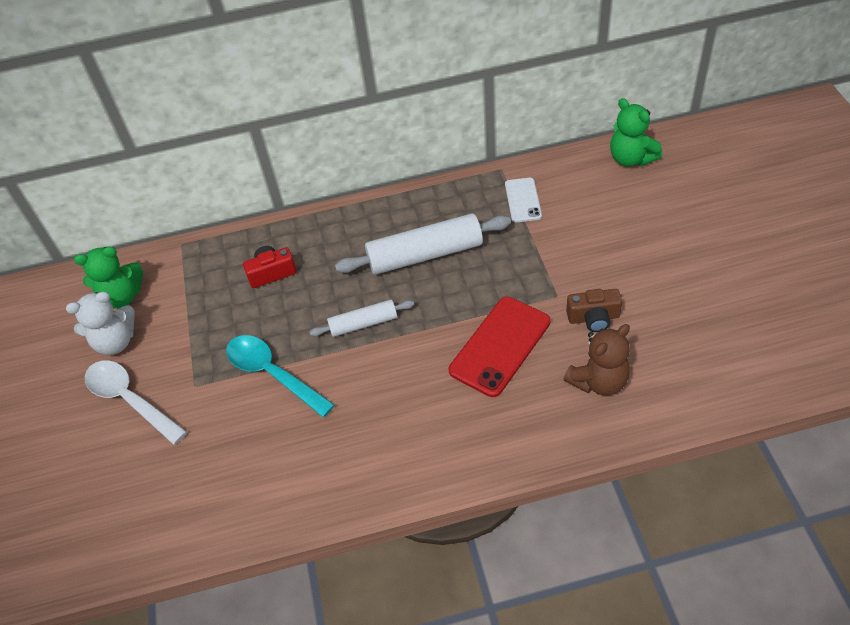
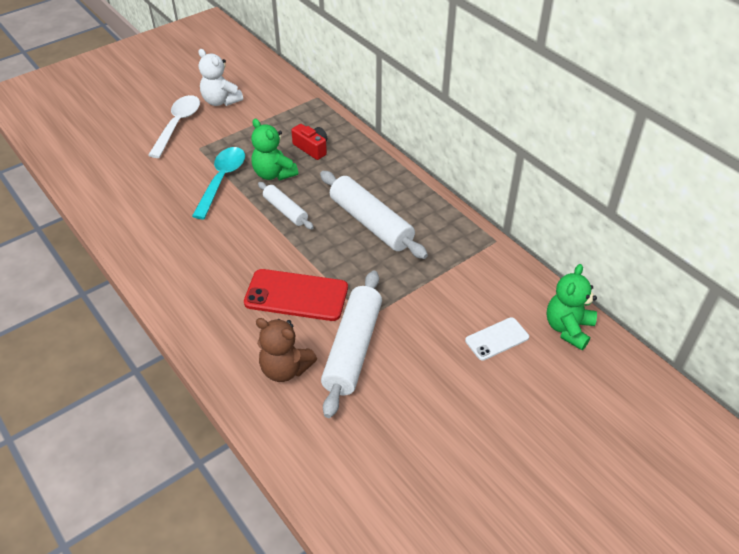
camera: 60 degrees right, 5 degrees down
green teddy bear [74,247,143,308] -> green teddy bear moved to [251,119,298,180]
white phone [505,178,542,222] -> white phone moved to [465,317,529,361]
brown camera [566,289,622,332] -> white rolling pin [321,270,382,418]

